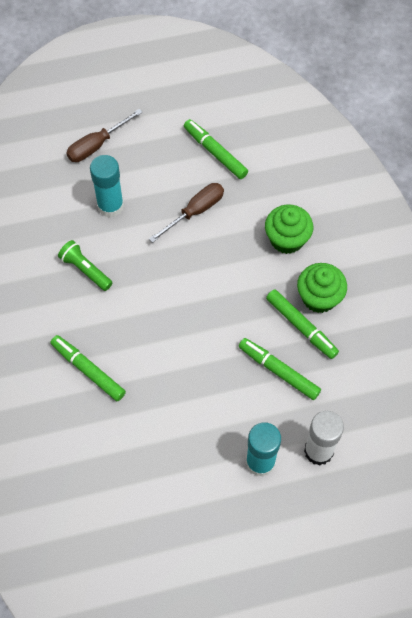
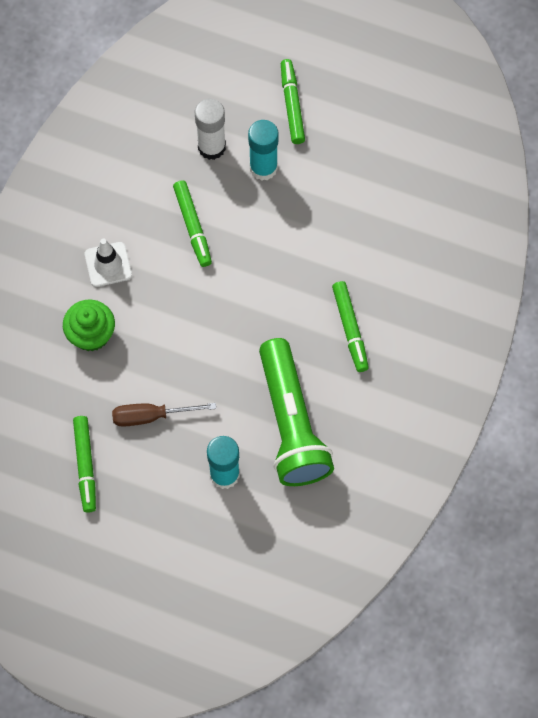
camera: 145 degrees left, 5 degrees up
green flashlight [58,240,112,291] -> green flashlight [259,338,334,486], size x2.24
brown screwdriver [66,109,143,162] -> none
green marker [266,289,339,359] -> green marker moved to [281,59,305,144]
green cupcake [297,263,347,313] -> white traffic cone [85,238,132,287]

